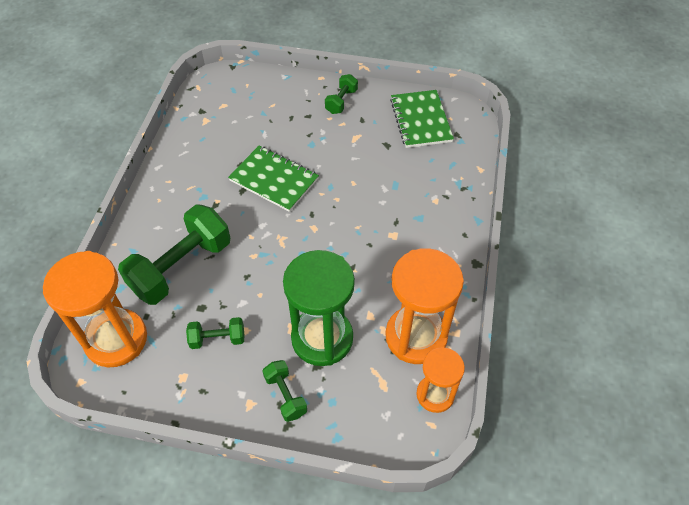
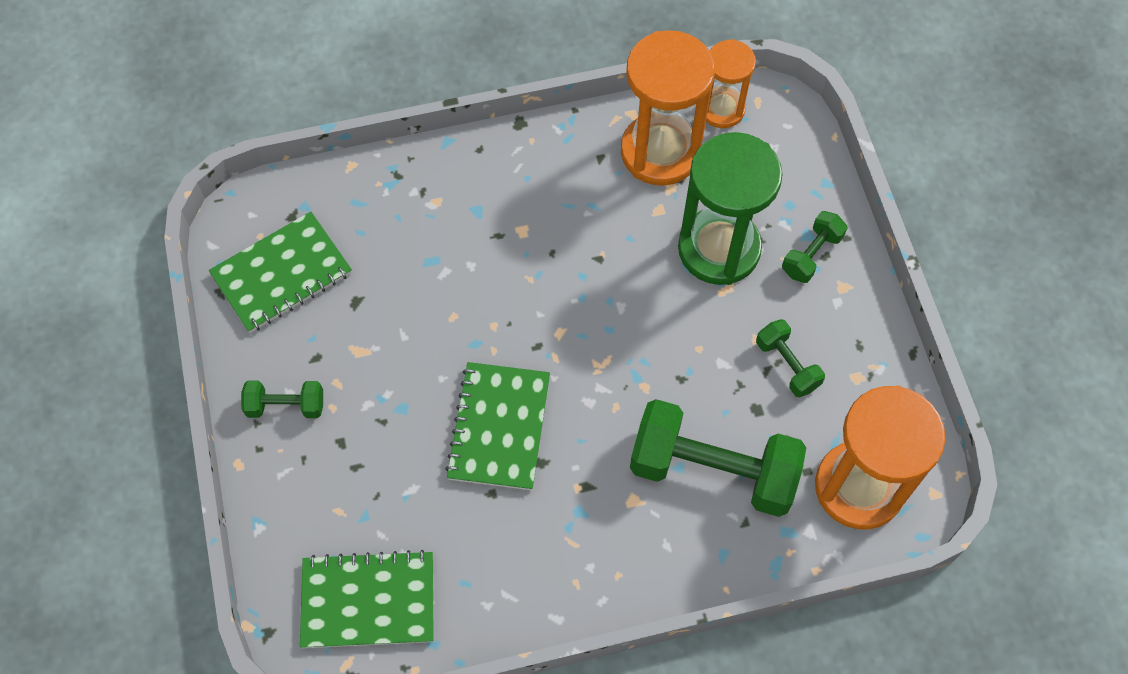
camera: 115 degrees left, 10 degrees up
none -> green notebook [300,550,434,648]

